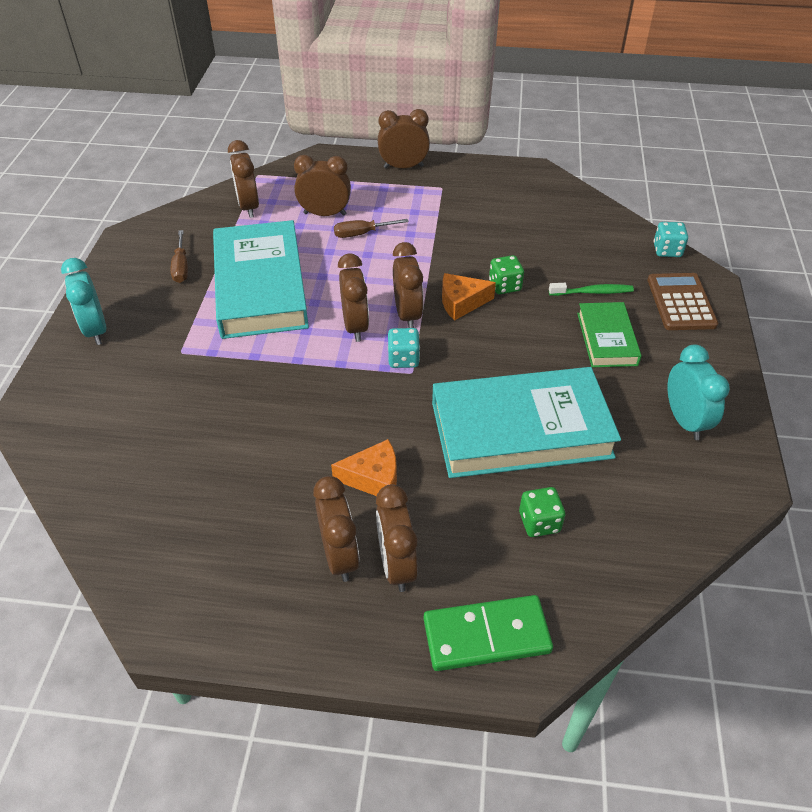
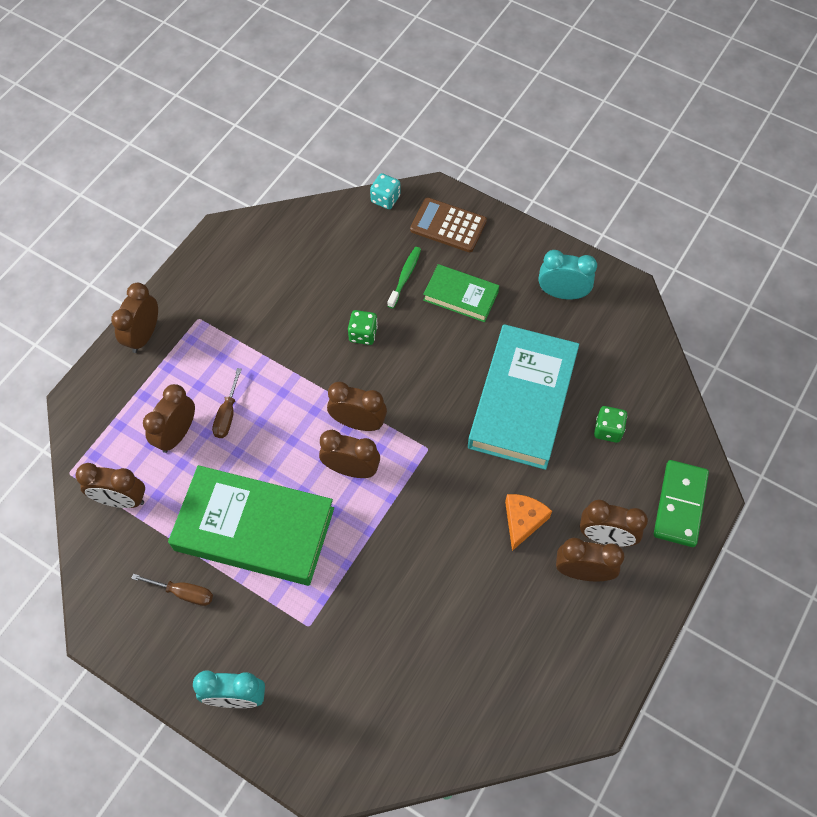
camera: 65 degrees left, 15 degrees up
turquoise book [213,220,309,339] -> green book [168,465,334,586]
turquoise dice [388,328,420,368] -> none
orange cheese [442,273,496,321] -> none

